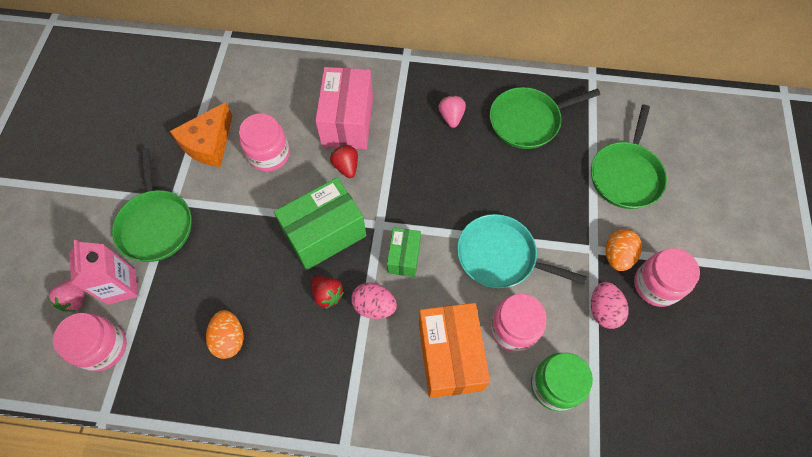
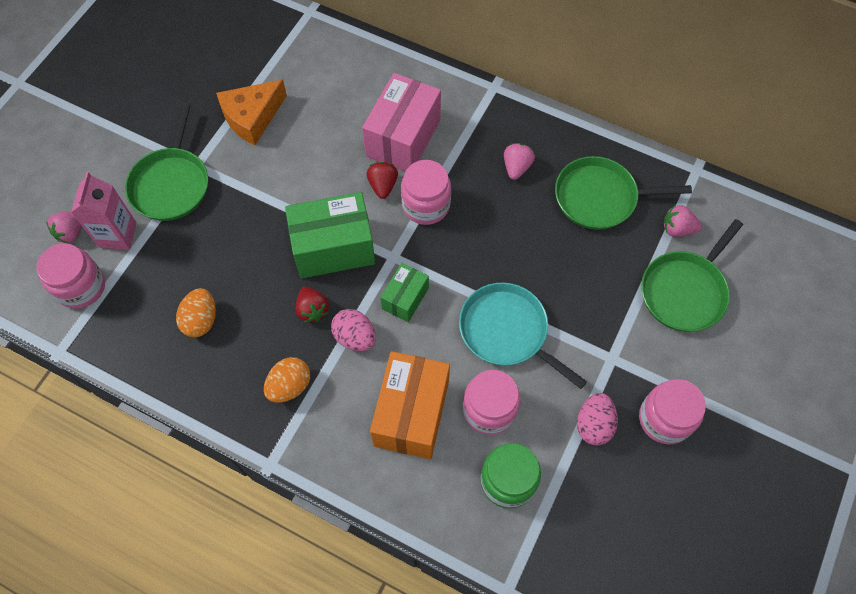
camera: 20 degrees right, 0 degrees up
pink jar [239,113,290,172] -> pink jar moved to [401,160,451,225]
orange egg [606,229,642,271] -> orange egg moved to [264,357,310,403]
none -> pink strawberry [663,205,702,237]

